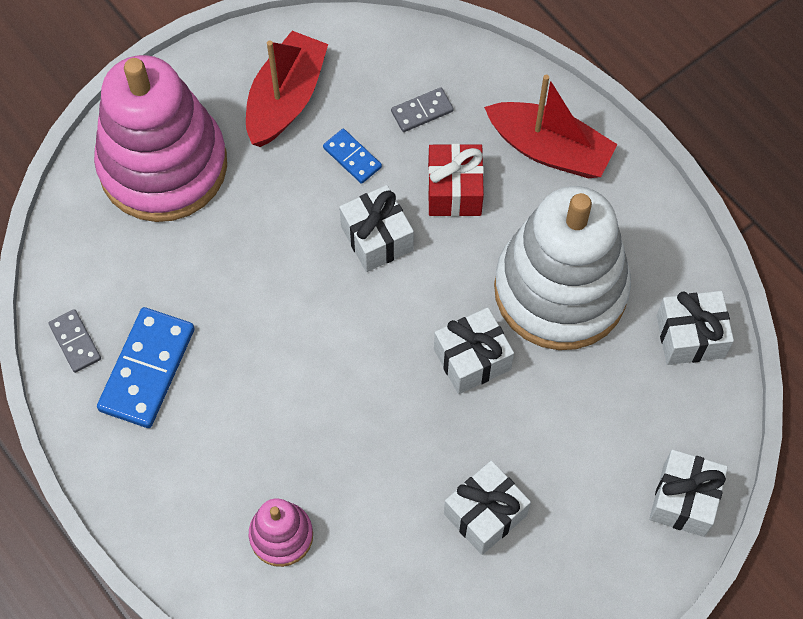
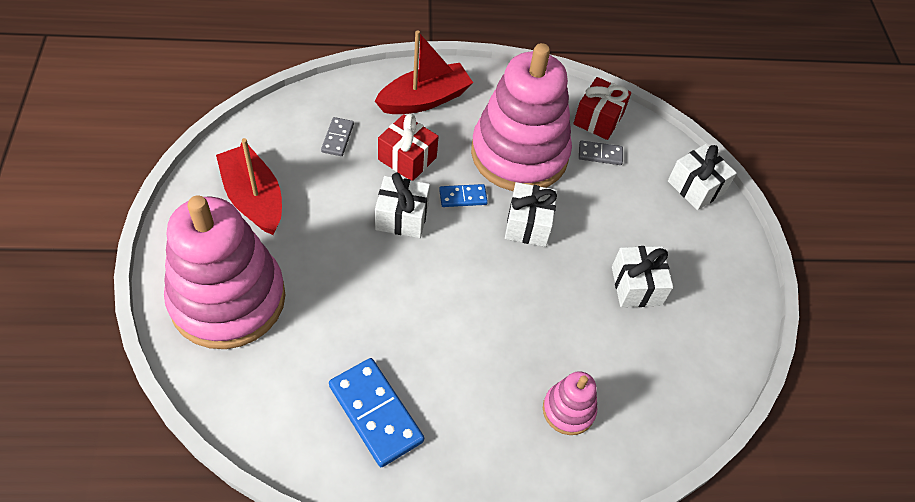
camera: 60 degrees left, 10 degrees down
grey domino [48,309,101,373] -> grey domino moved to [579,141,623,165]
blue domino [323,129,382,184] -> blue domino moved to [439,184,488,207]
white stacking toy [494,186,631,350] -> pink stacking toy [471,43,572,191]
white gift [656,291,734,365] -> red gift [573,77,631,140]

